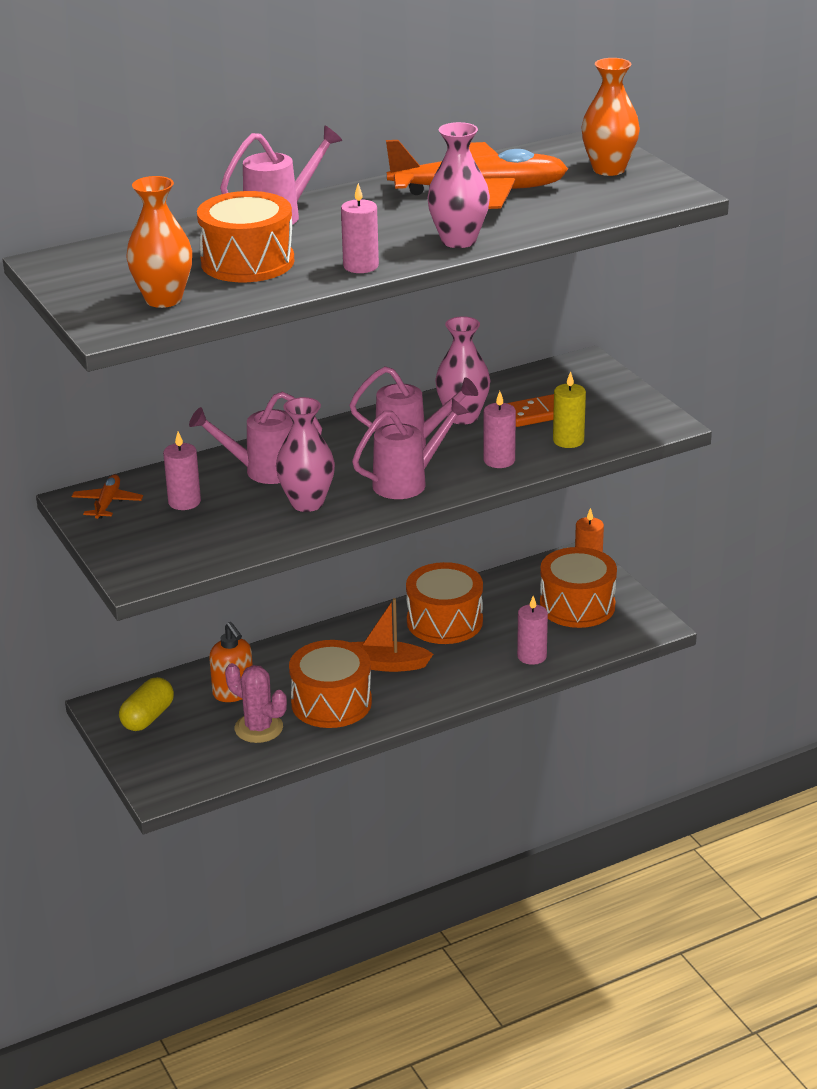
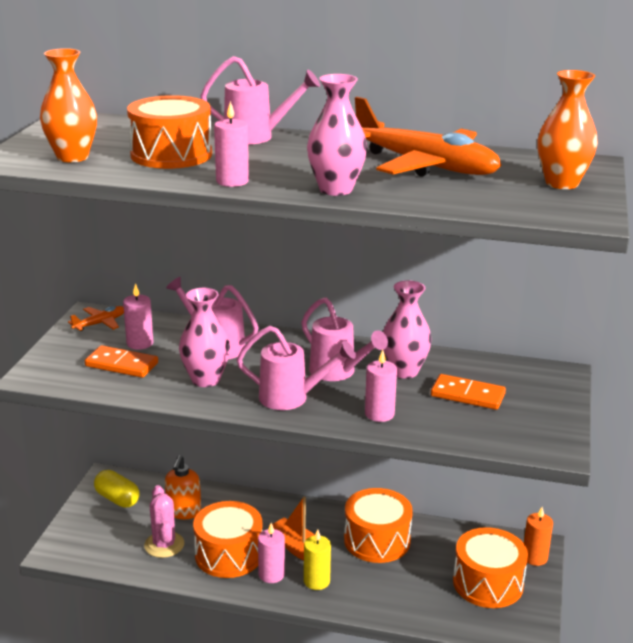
camera: 40 degrees right, 5 degrees down
yellow capsule [119,677,174,731] -> yellow capsule turned 60 degrees clockwise [94,470,140,508]
pink candle [517,596,548,665] -> pink candle moved to [258,523,285,583]
yellow candle [553,371,586,448] -> yellow candle moved to [304,529,331,590]
none -> orange domino [85,345,158,378]

